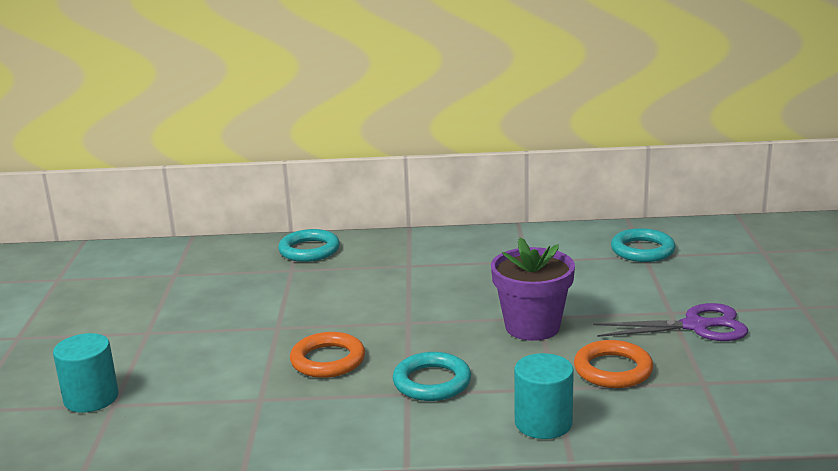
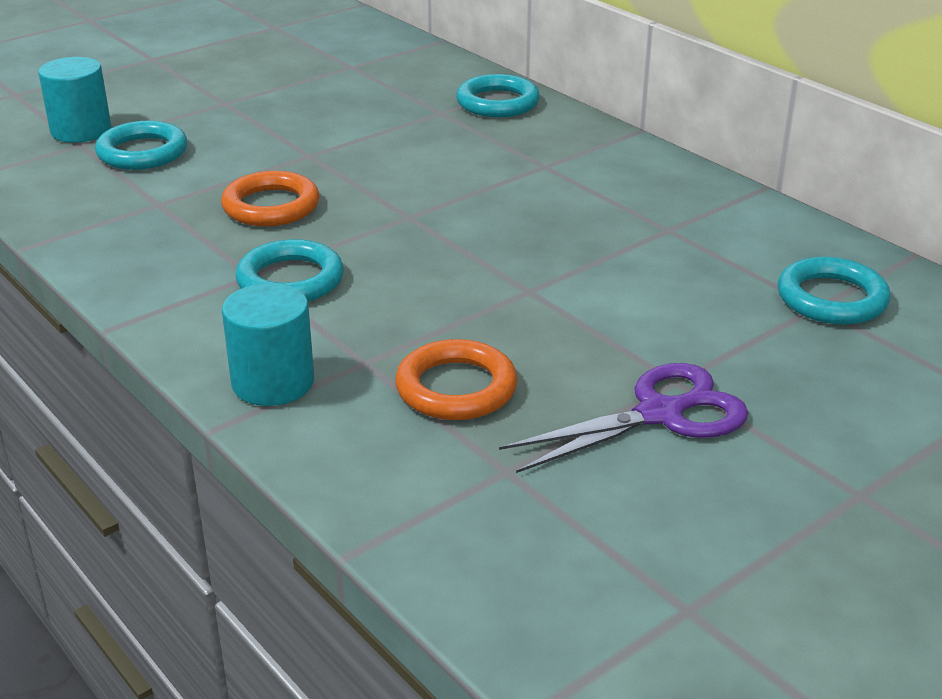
camera: 50 degrees right, 10 degrees up
purple flower pot [491,237,575,341] -> none
purple scissors [593,303,748,341] -> purple scissors turned 75 degrees counterclockwise [499,363,749,473]
none -> turquoise ring [95,121,187,170]

